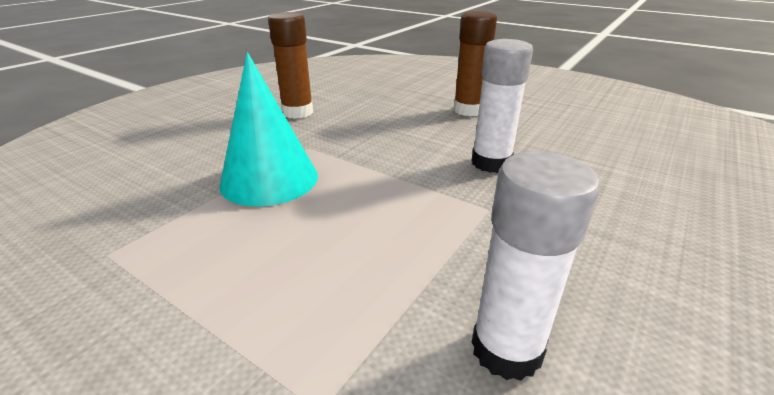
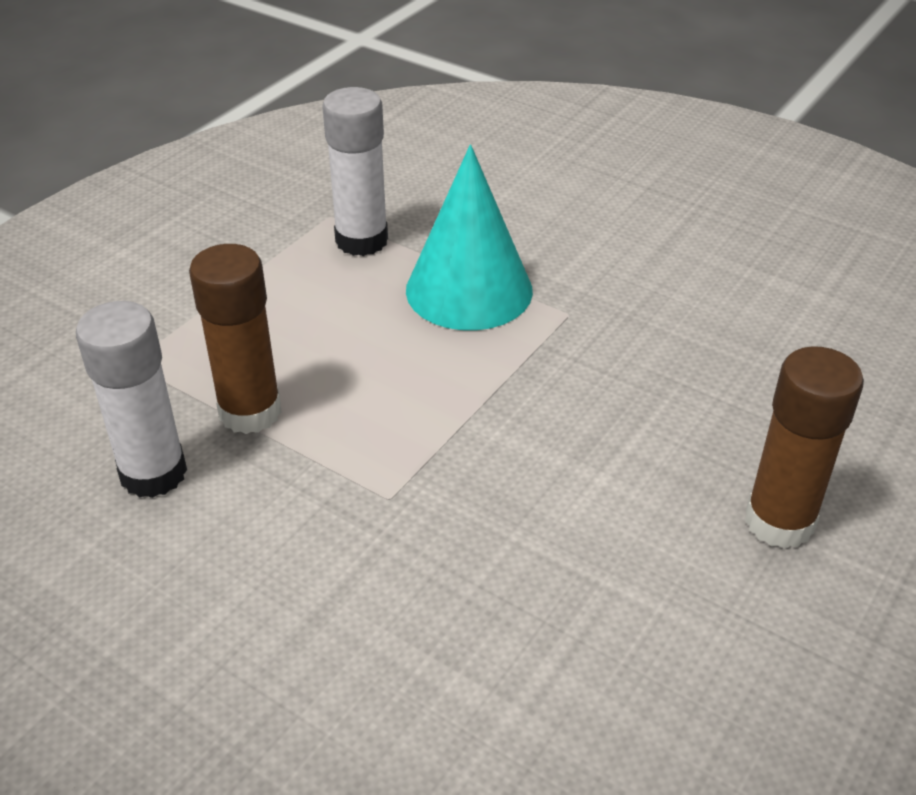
camera: 90 degrees right, 10 degrees up
brown glue stick [268,12,313,119] -> brown glue stick moved to [189,244,282,434]
white glue stick [472,39,533,173] -> white glue stick moved to [322,87,388,256]

